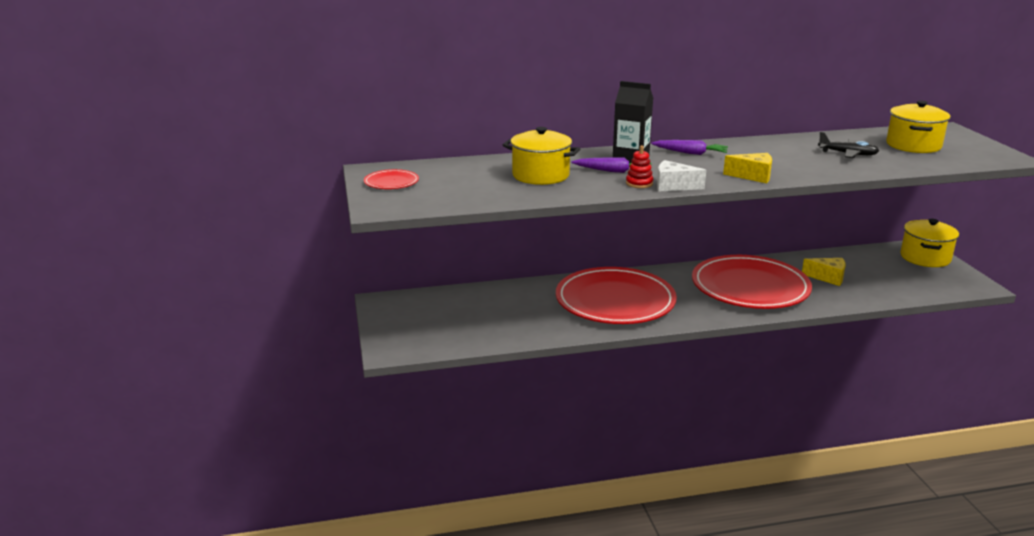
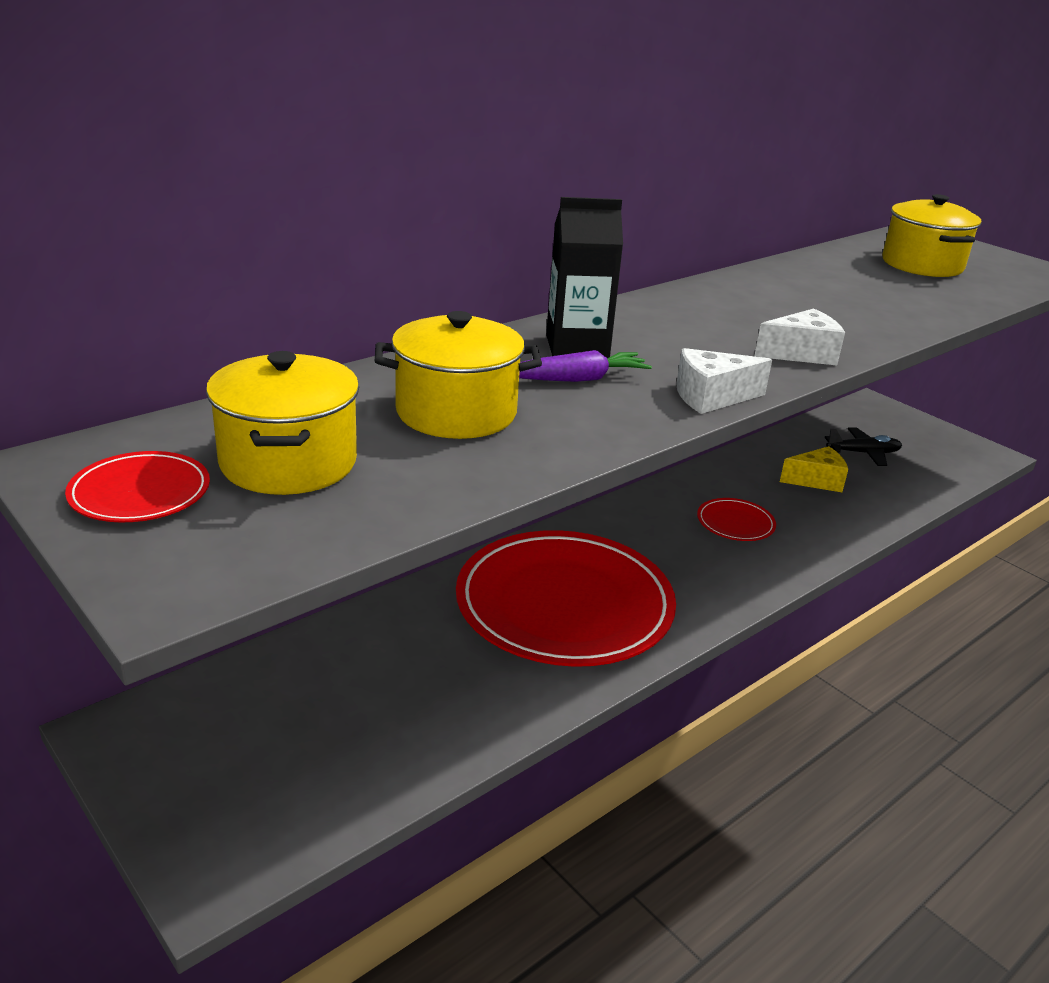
camera: 30 degrees left, 5 degrees up
red stacking toy [626,145,653,188] -> none
purple carrot [651,140,728,155] -> none
red plate [692,255,812,309] -> red plate [697,498,776,541], size x0.41
yellow cheese [723,153,772,183] -> white cheese [755,308,845,365]
black plane [818,132,879,158] -> black plane moved to [824,427,902,466]
yellow pot [900,219,959,267] -> yellow pot moved to [206,351,359,495]

